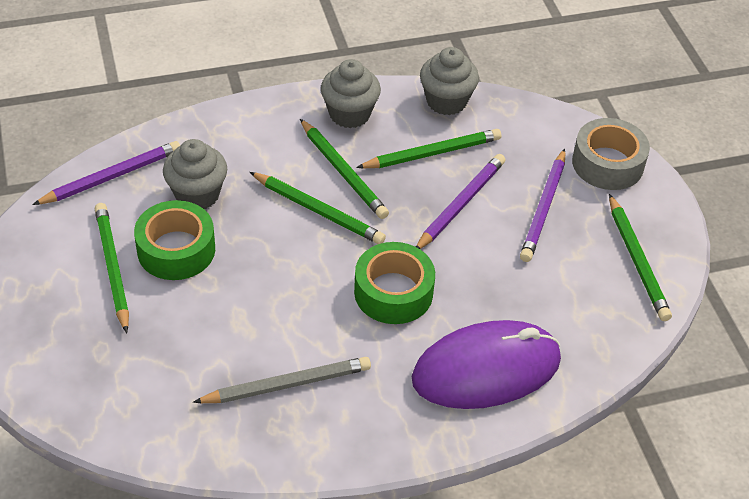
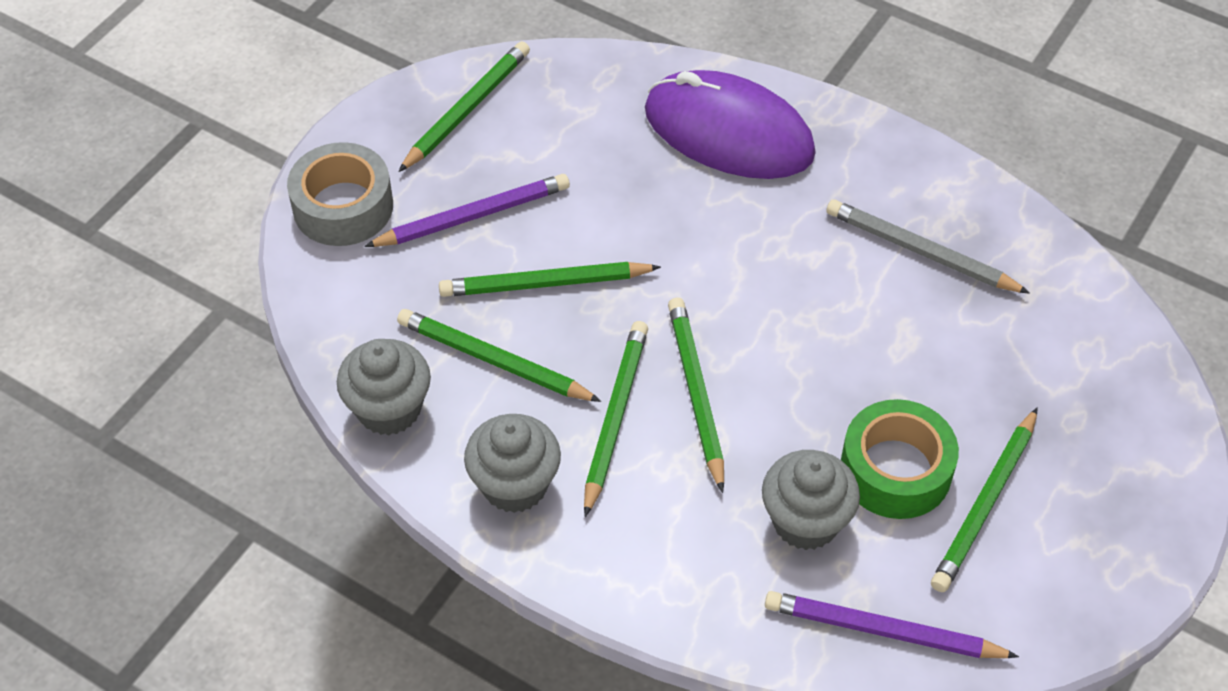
camera: 130 degrees left, 5 degrees up
green tape [354,242,435,324] -> none
purple pencil [416,154,505,249] -> green pencil [439,262,661,297]

